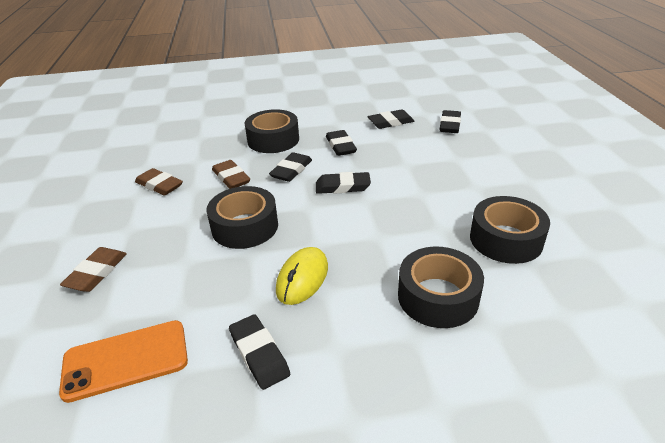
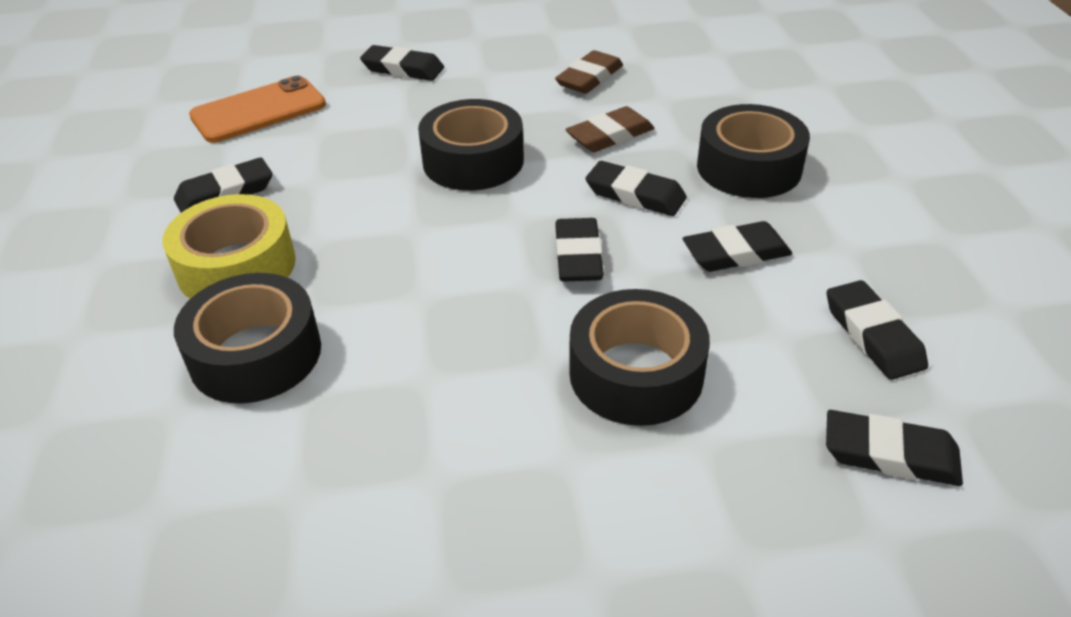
camera: 90 degrees right, 5 degrees up
orange phone [59,320,188,403] -> orange phone turned 75 degrees clockwise [189,76,326,143]
brown eraser [60,247,127,292] -> black eraser [360,45,444,81]
yellow mouse [276,247,328,305] -> none
black tape [470,196,550,264] -> black tape moved to [569,289,710,426]
none -> yellow tape [162,194,296,299]

